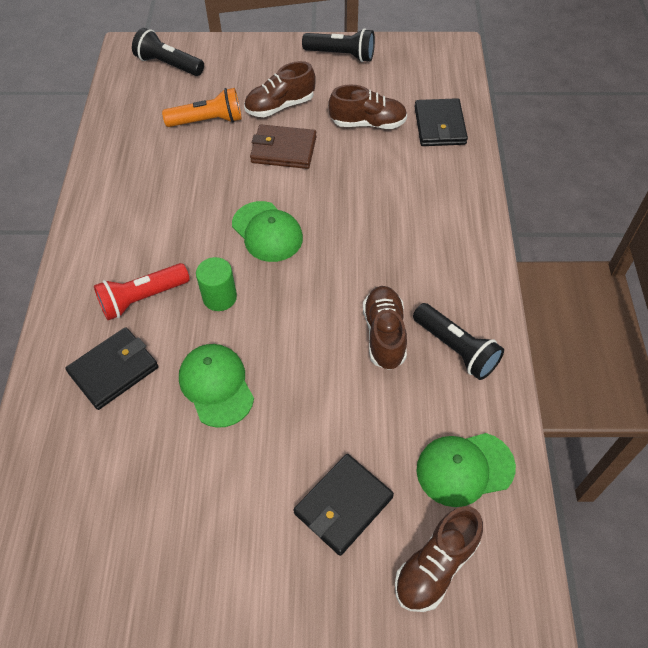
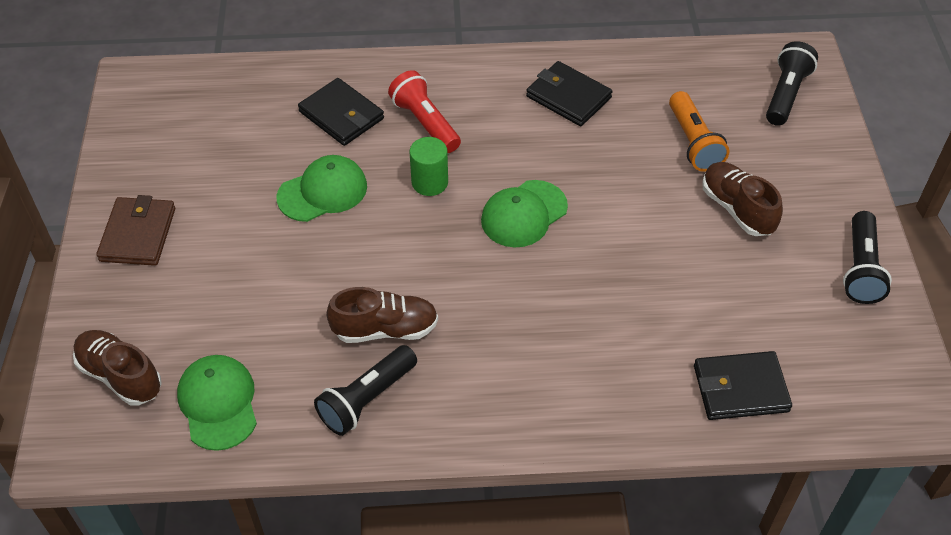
camera: 85 degrees right, 5 degrees down
brown wallet [250,124,317,169] -> brown wallet moved to [96,195,175,266]
black wallet [293,454,394,556] -> black wallet moved to [526,61,613,126]
brown shoe [328,85,407,129] -> none

